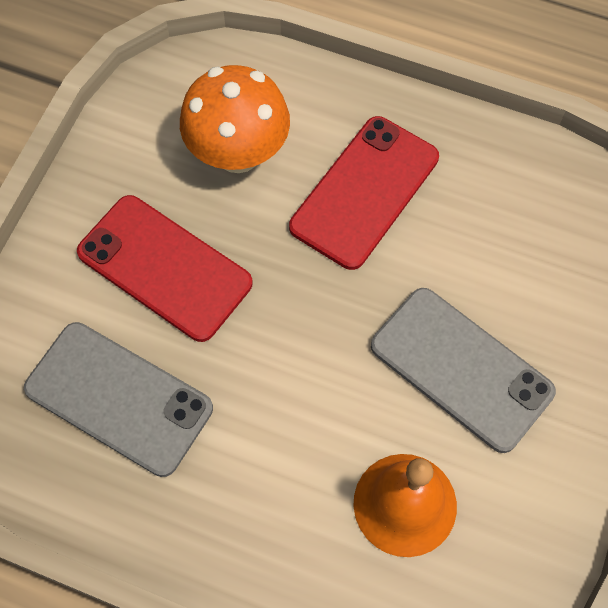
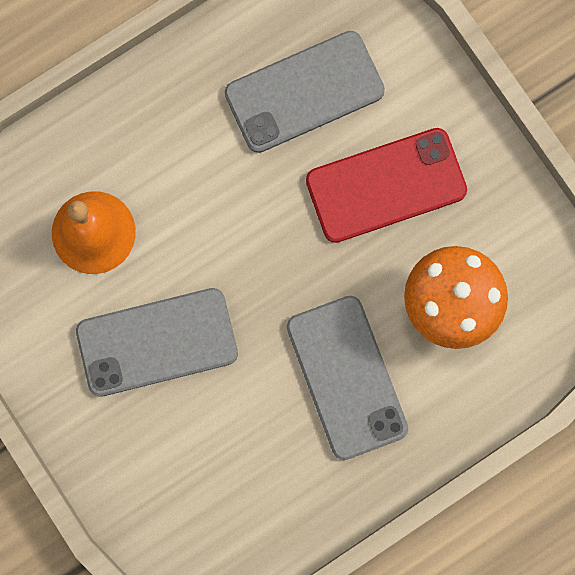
camera: 125 degrees right, 15 degrees up
red phone [289,116,439,270] -> grey phone [287,296,408,460]

